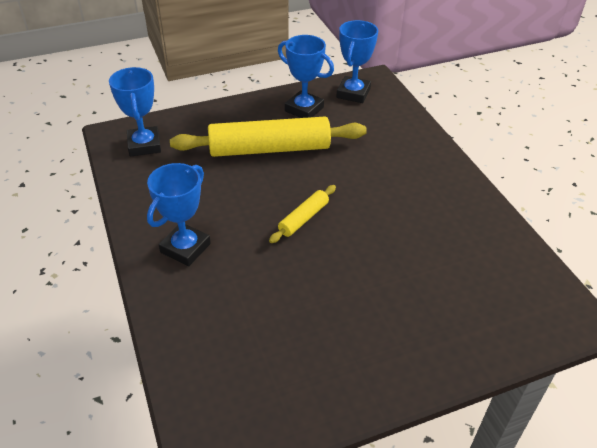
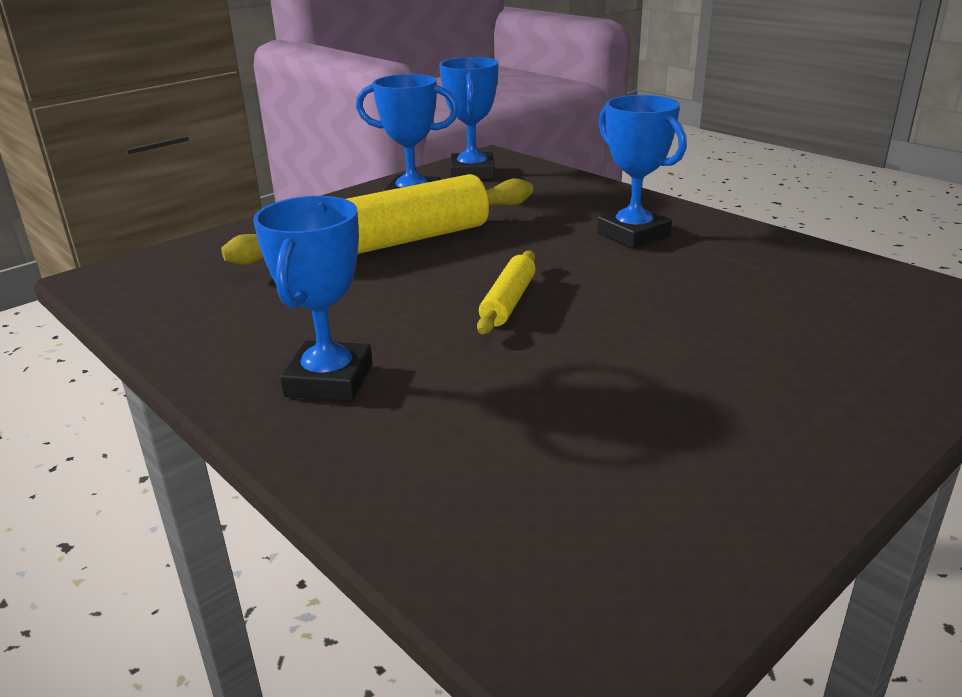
camera: 20 degrees left, 15 degrees down
blue trophy [109,67,161,157] -> blue trophy moved to [597,95,687,249]

